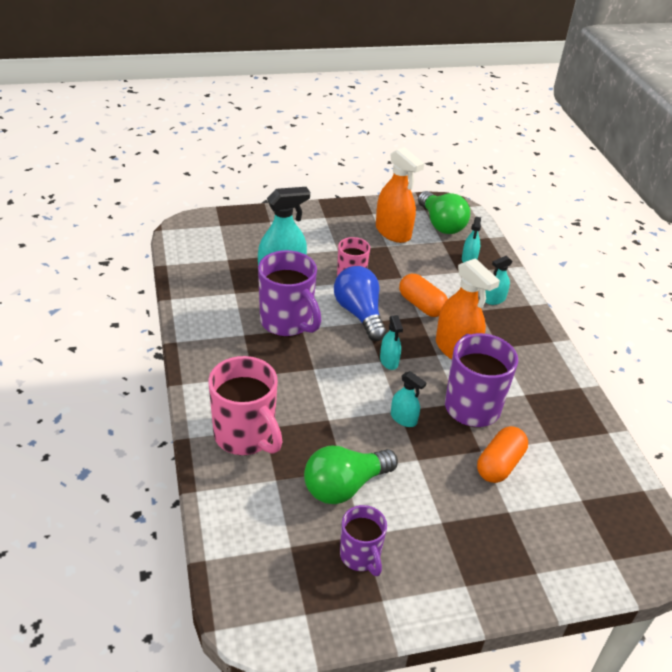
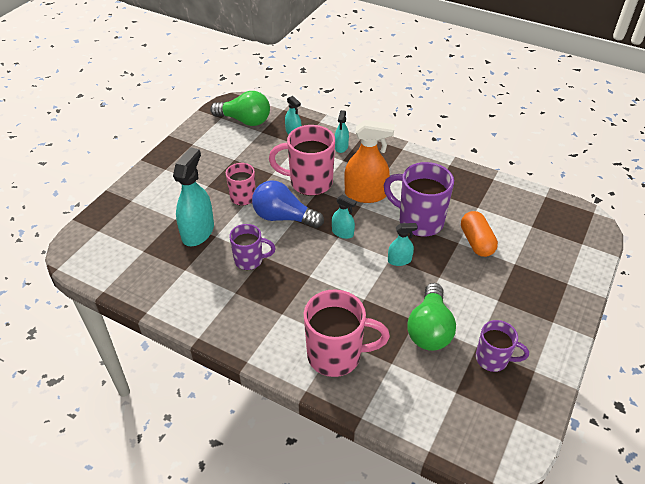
camera: 45 degrees left, 5 degrees up
purple mug [258,250,321,337] -> purple mug [229,224,276,270], size x0.60
orange spray bottle [376,147,424,243] -> none
orange capsule [399,274,448,317] -> pink mug [269,125,335,196]

